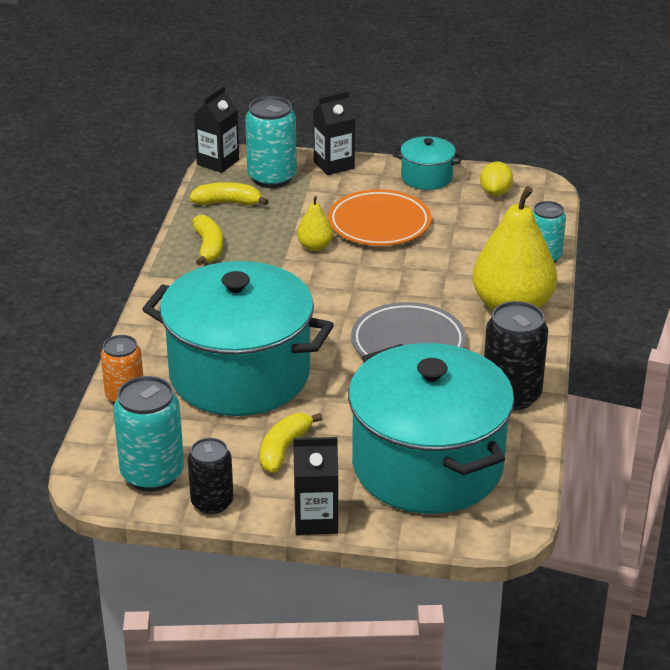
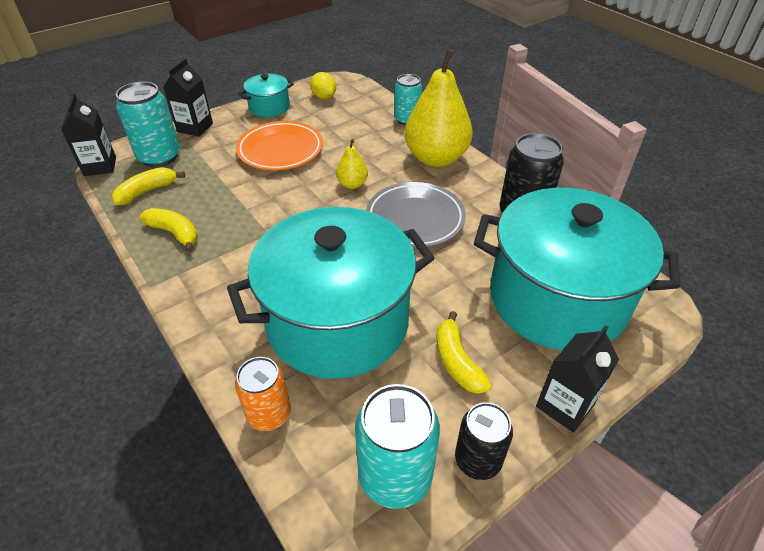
camera: 45 degrees left, 10 degrees up
yellow pear [297,196,333,251] -> yellow pear moved to [336,139,368,189]

